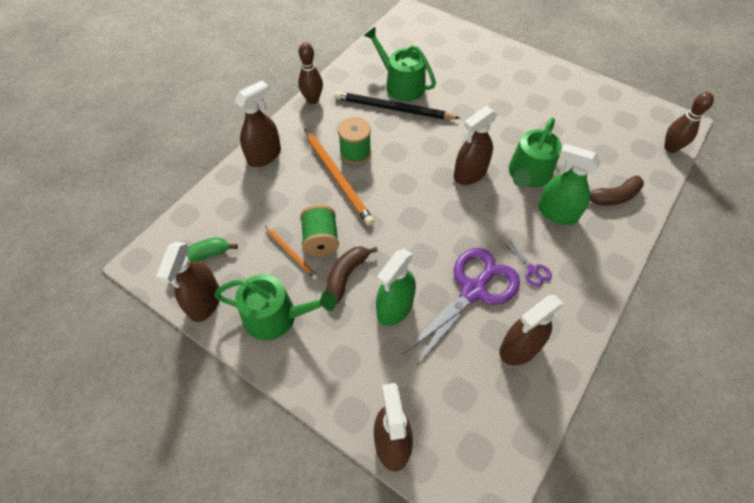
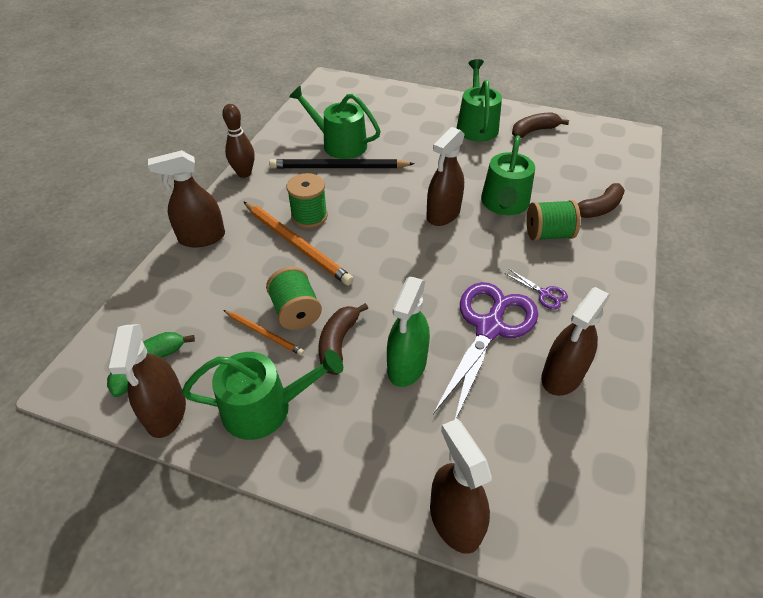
camera: 15 degrees left, 10 degrees down
brown spray bottle [234,81,281,167] -> brown spray bottle turned 135 degrees counterclockwise [148,150,225,247]
green spray bottle [538,144,601,225] -> green spool [526,200,581,241]
brown bowling pin [664,92,714,153] -> none
none -> green watering can [457,59,502,142]
none -> brown banana [512,113,569,138]

